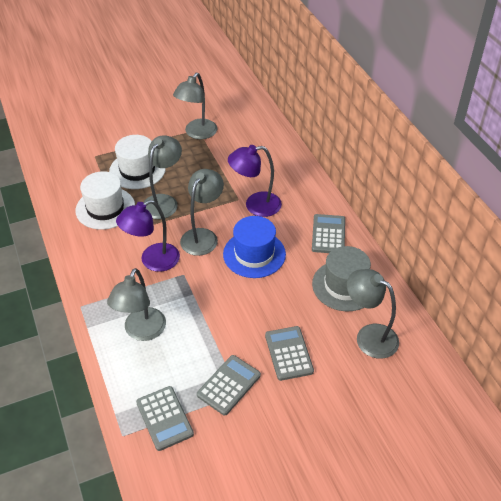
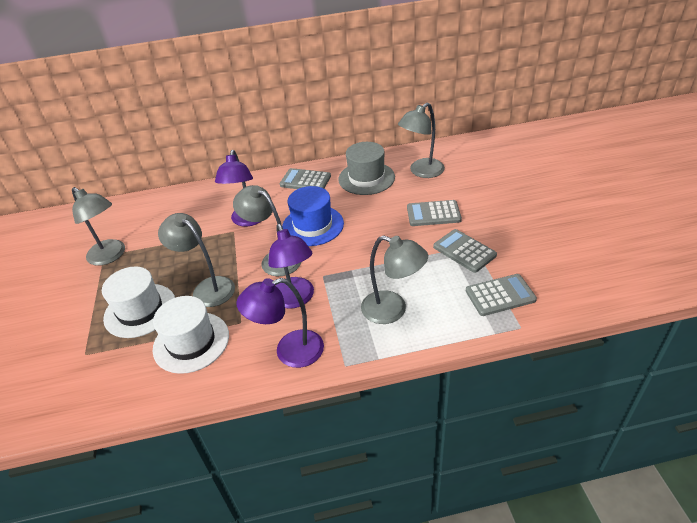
camera: 75 degrees left, 5 degrees down
none -> purple lamp [236,278,324,368]

